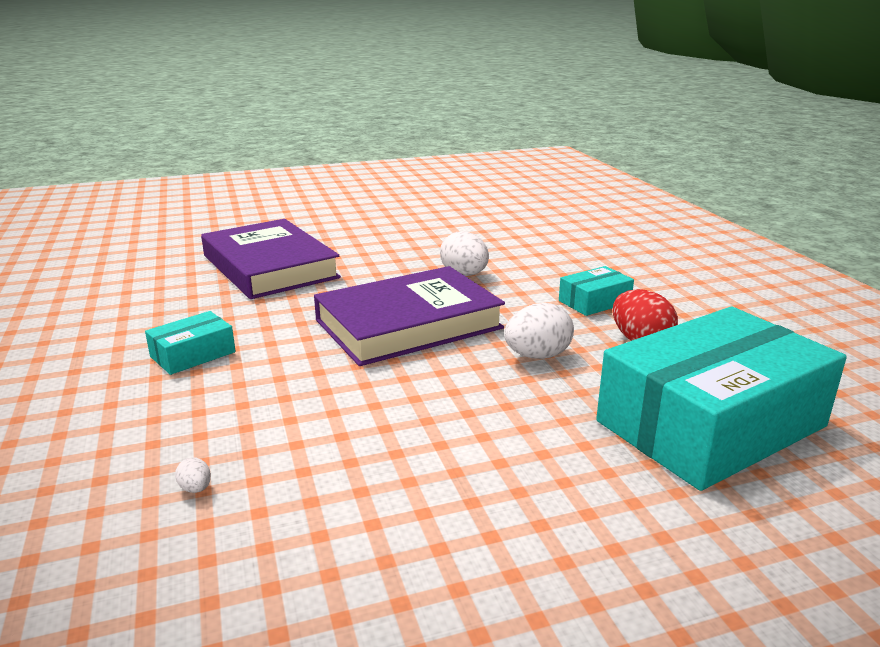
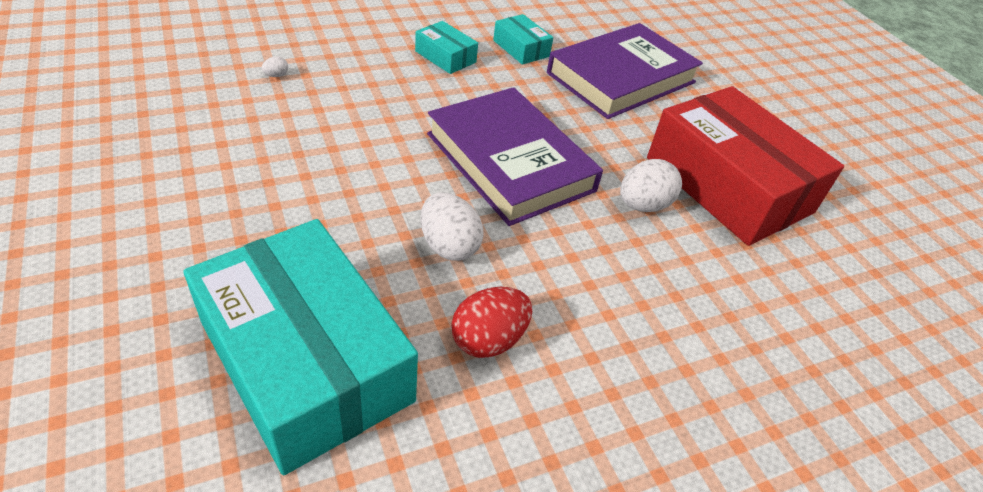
camera: 80 degrees right, 20 degrees up
turquoise box [559,266,634,316] -> turquoise box moved to [493,14,553,65]
none -> red box [647,86,844,246]

